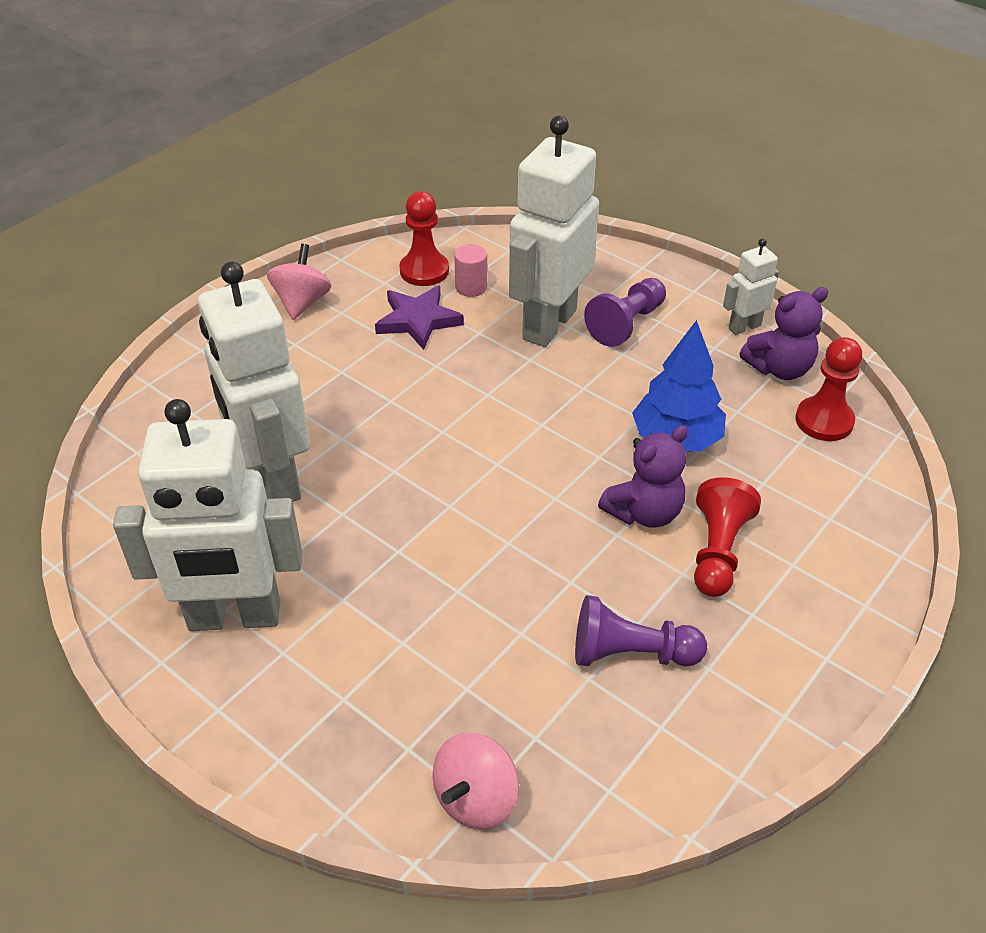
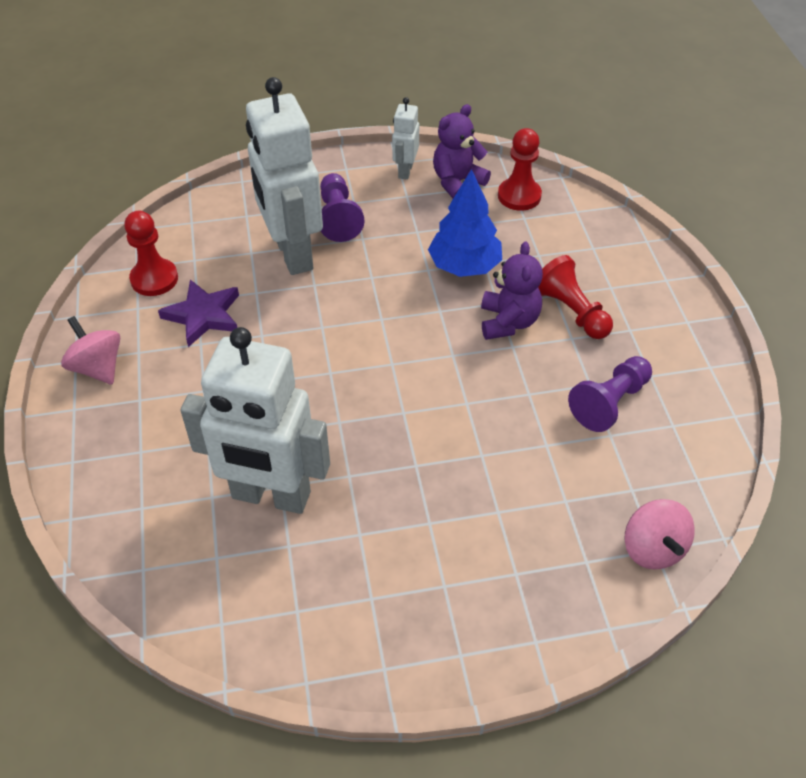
camera: 50 degrees left, 5 degrees up
white robot [113,399,302,631] -> none
pink cylinder [454,244,487,297] -> none
purple teddy bear [739,287,828,380] -> purple teddy bear turned 150 degrees counterclockwise [433,104,491,198]

